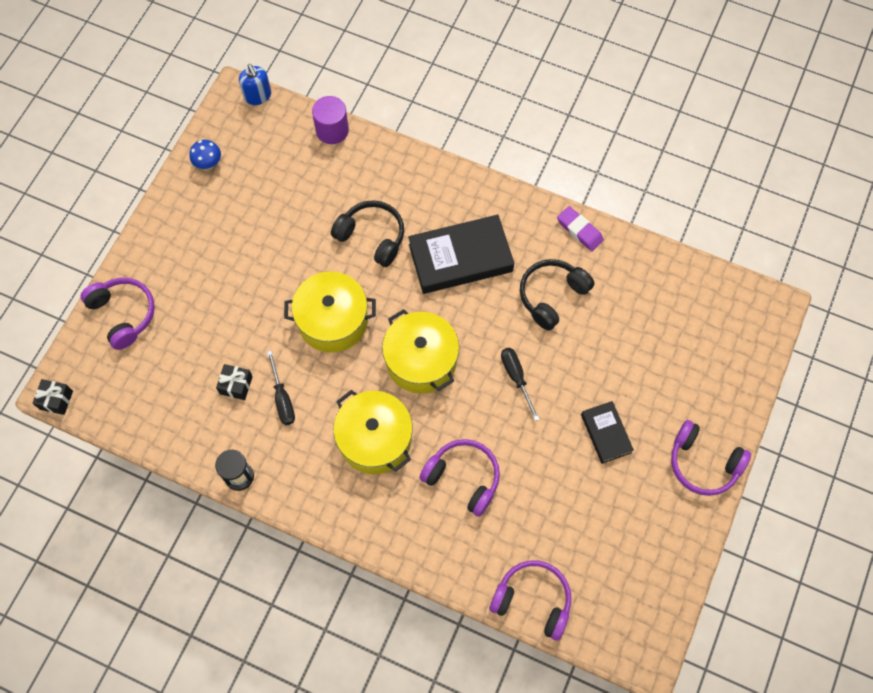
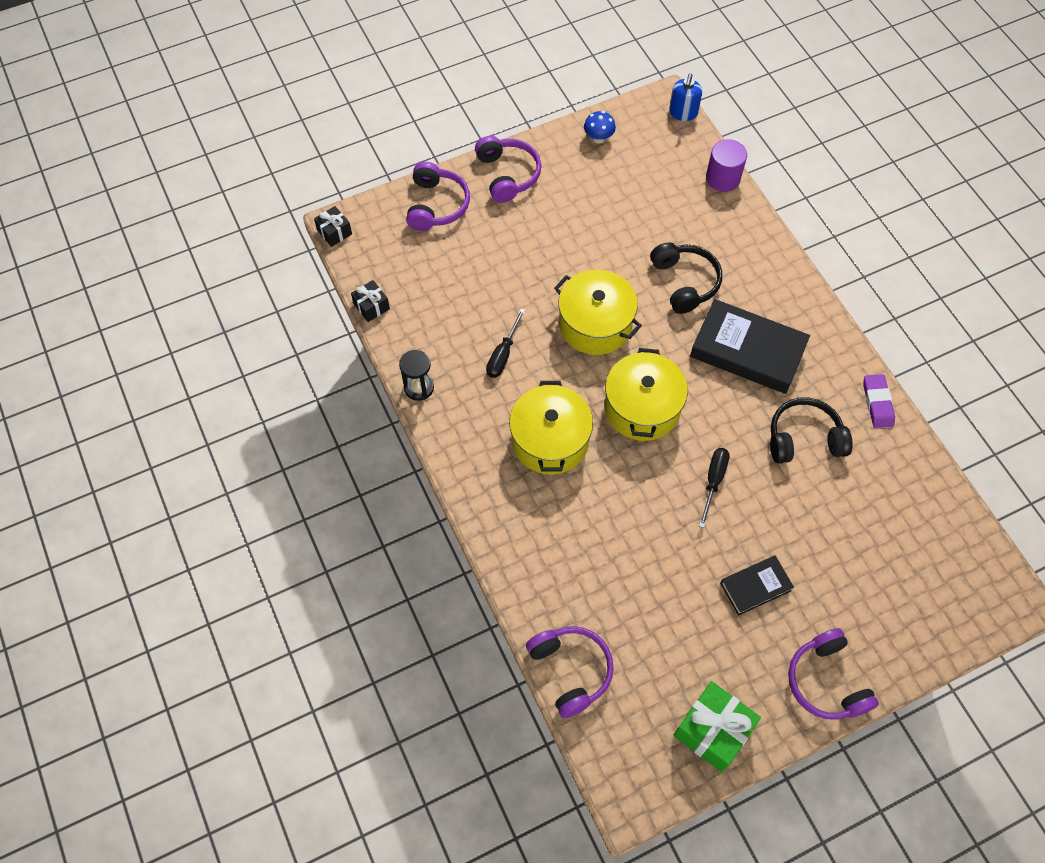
camera: 40 degrees right, 5 degrees down
black gift [216,364,253,400] -> black gift moved to [351,280,390,322]
purple headphones [419,439,500,517] -> purple headphones moved to [475,136,541,203]
black book [581,401,634,464] -> black book turned 45 degrees clockwise [720,555,794,616]
none -> green gift [674,681,761,772]

